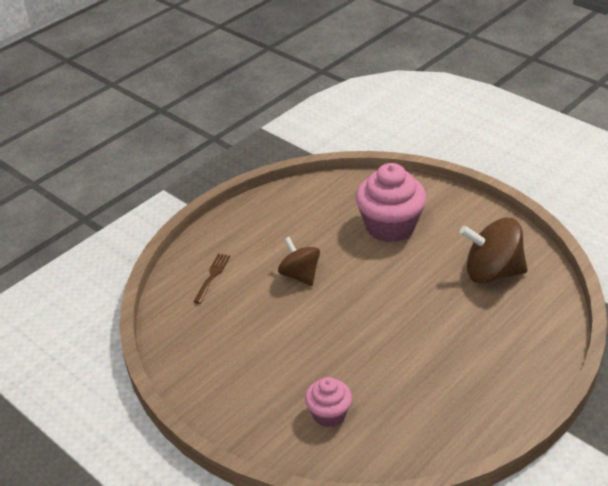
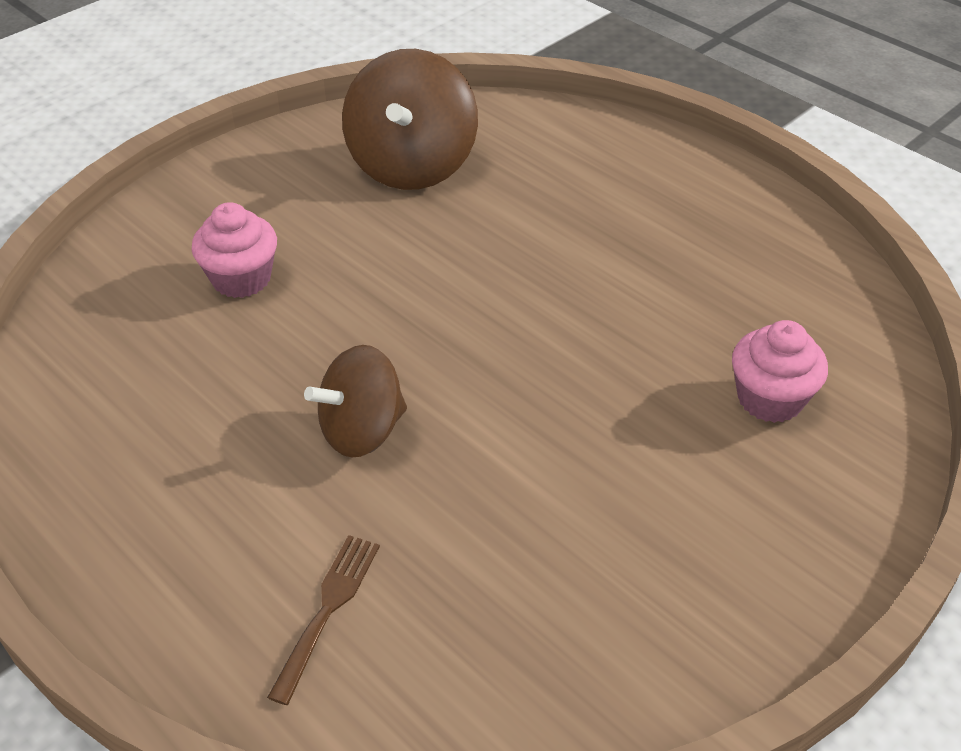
camera: 90 degrees left, 5 degrees up
brown fork [193,253,230,304] -> brown fork turned 90 degrees clockwise [267,535,380,705]
pink cupcake [356,163,426,243] -> pink cupcake [192,202,277,298], size x0.55

